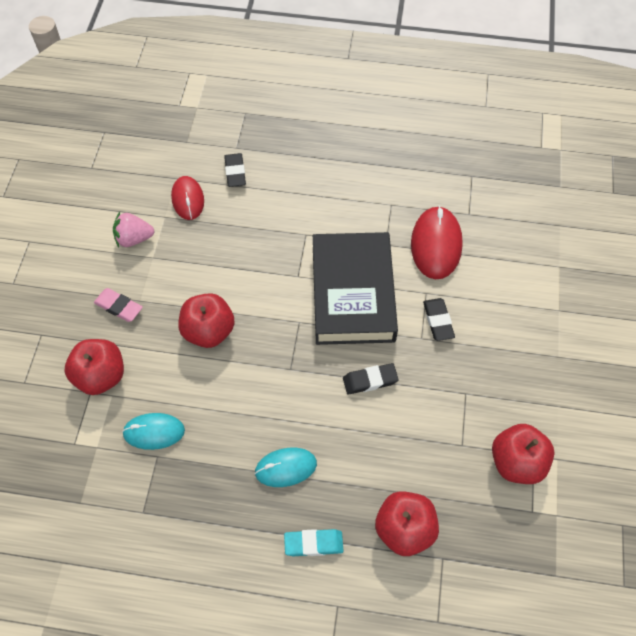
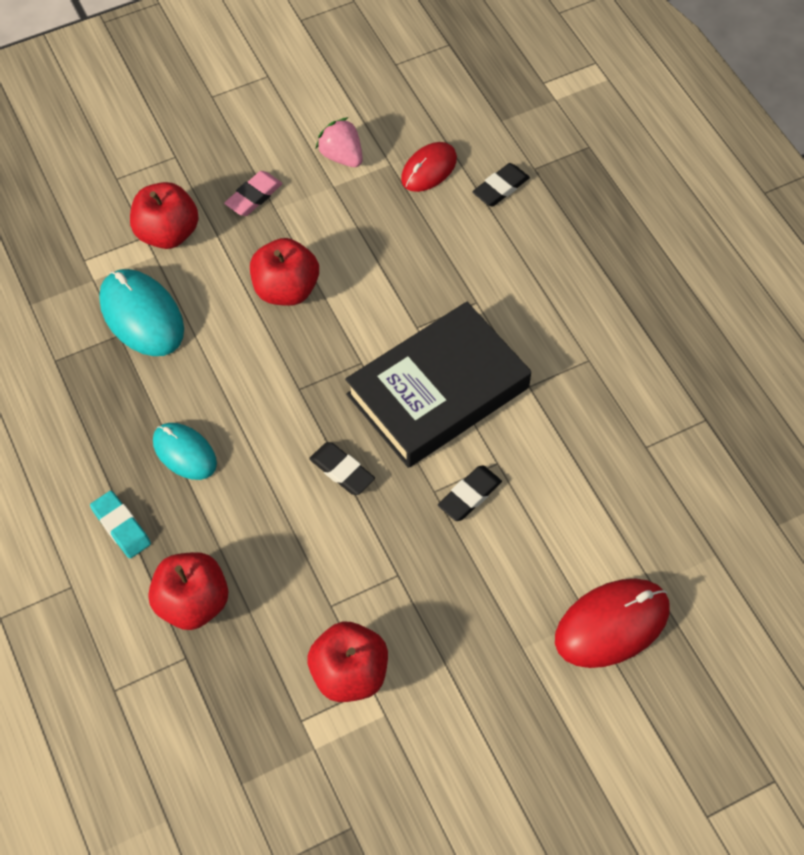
camera: 55 degrees right, 0 degrees up
pink eraser [94,288,143,322] -> pink eraser turned 45 degrees clockwise [224,171,283,216]
turquoise mouse [122,413,185,450] -> turquoise mouse [99,269,184,356], size x1.54
red mouse [411,206,463,279] -> red mouse moved to [555,578,670,668]

